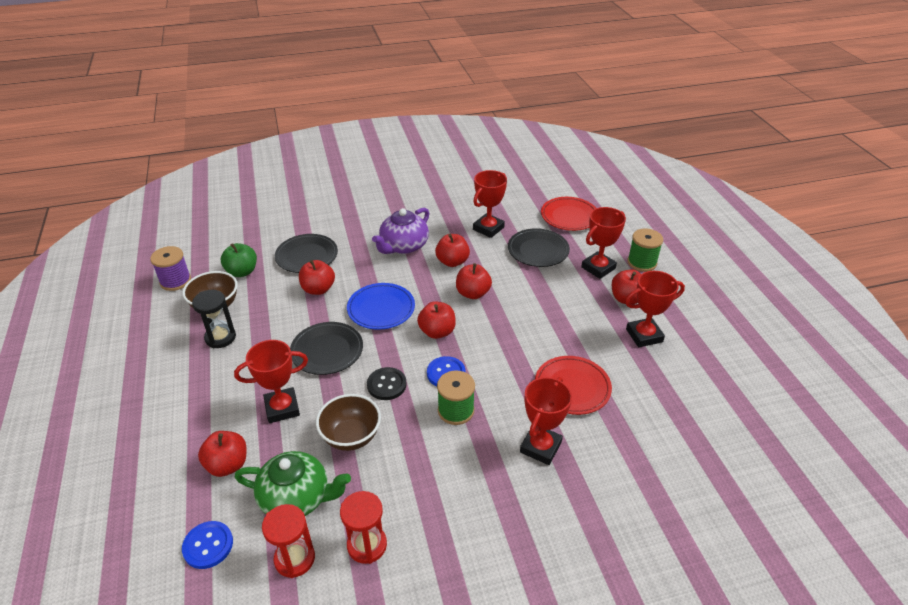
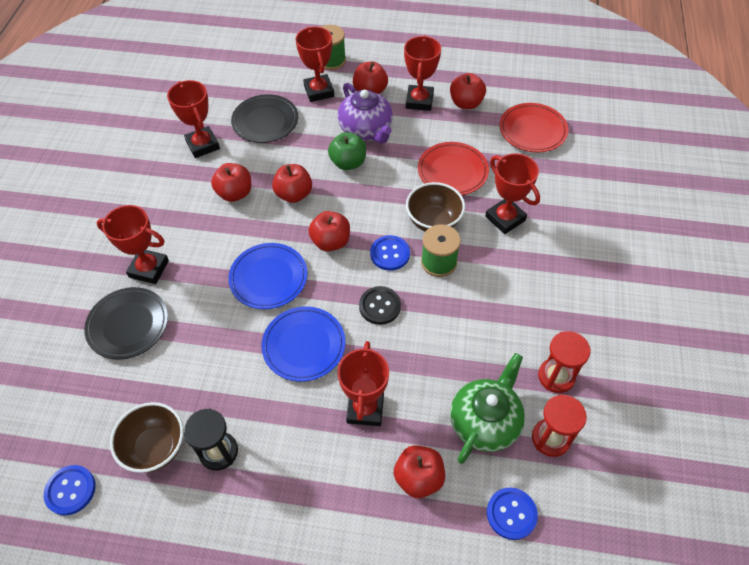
camera: 65 degrees left, 15 degrees up
purple spool [150,246,191,291] -> blue button [44,465,96,515]
green apple [221,243,257,277] -> green apple moved to [328,132,366,170]
black plate [290,322,363,375] -> blue plate [261,306,345,382]
red apple [299,260,335,295] -> red apple moved to [450,73,486,109]
brown bowl [316,394,381,451] -> brown bowl moved to [406,182,465,231]
purple teapot [372,208,429,254] -> purple teapot moved to [337,83,393,144]
red plate [541,197,596,231] -> red plate moved to [500,103,568,152]
none -> red trophy [96,205,169,284]

